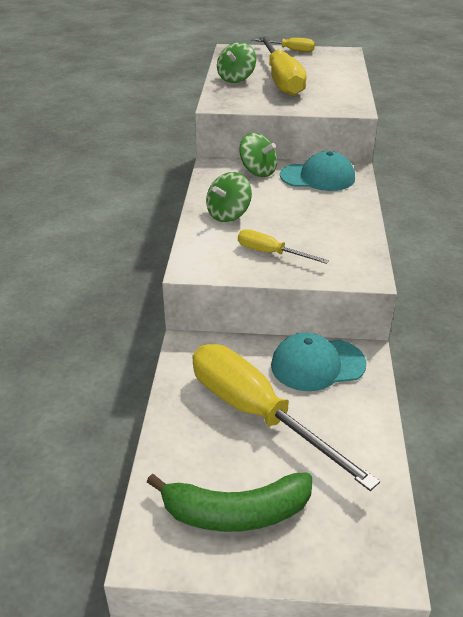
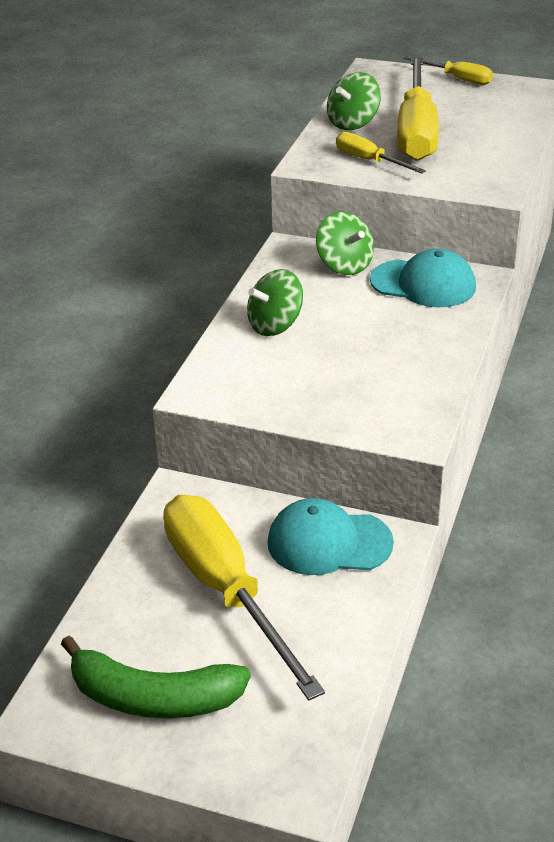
camera: 15 degrees right, 0 degrees up
yellow screwdriver [238,229,329,264] -> yellow screwdriver moved to [336,132,426,174]

